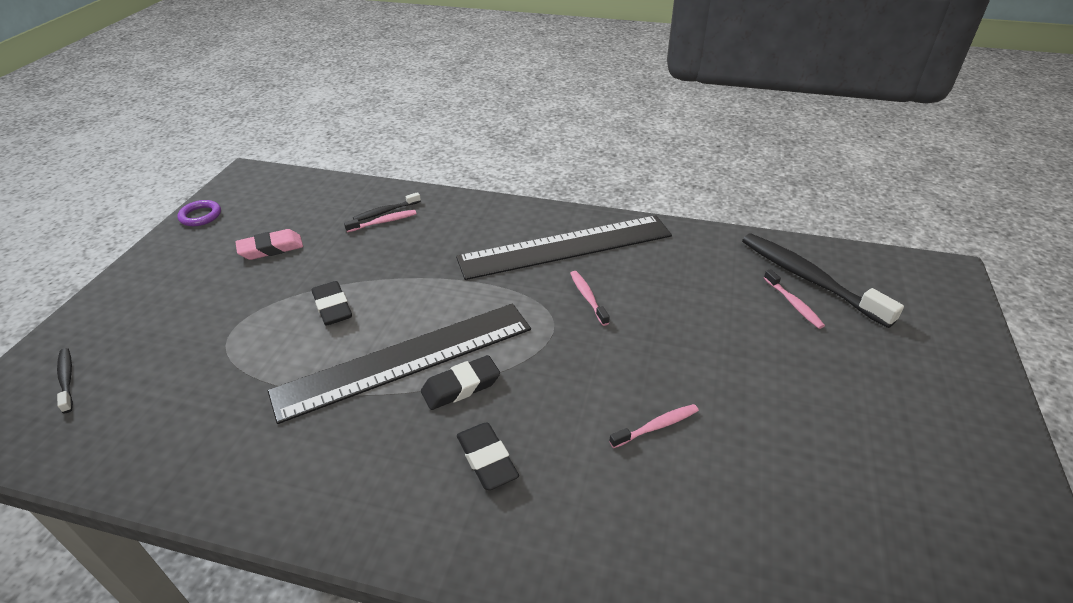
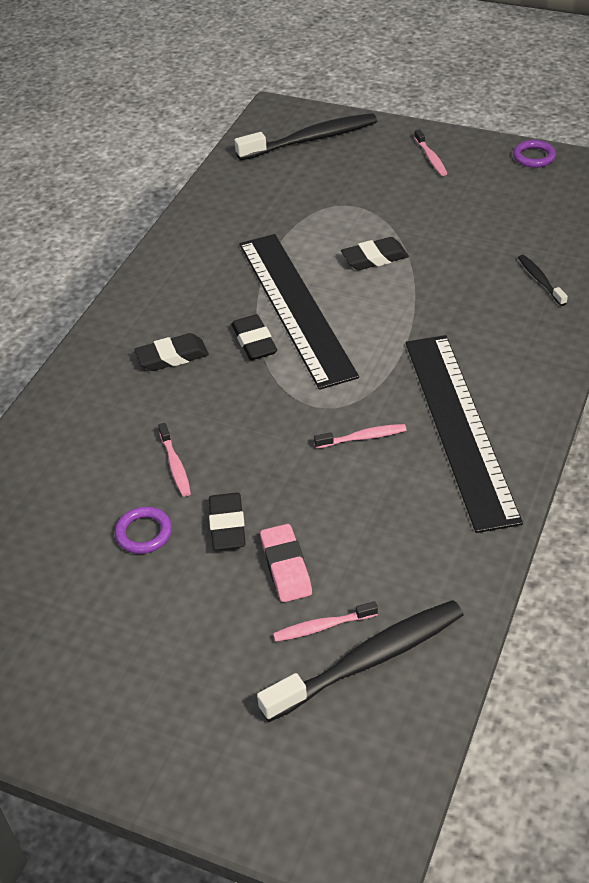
camera: 100 degrees right, 5 degrees up
black toothbrush [57,348,73,413] -> black toothbrush [235,113,377,161], size x2.10
pink eraser [236,229,303,260] -> pink eraser moved to [260,524,312,602]
pink toothbrush [344,210,417,232] -> pink toothbrush moved to [414,129,447,176]
none -> purple ring [115,507,172,554]
none -> black eraser [209,493,246,550]

